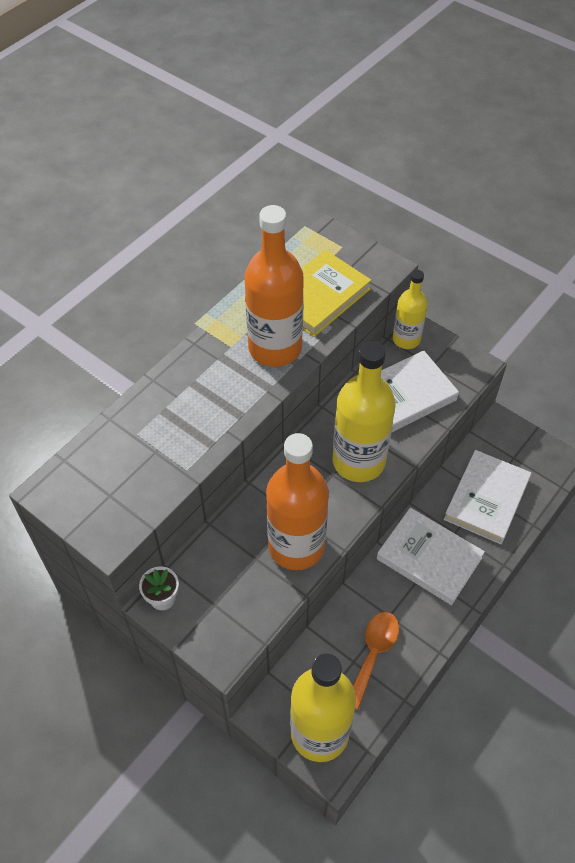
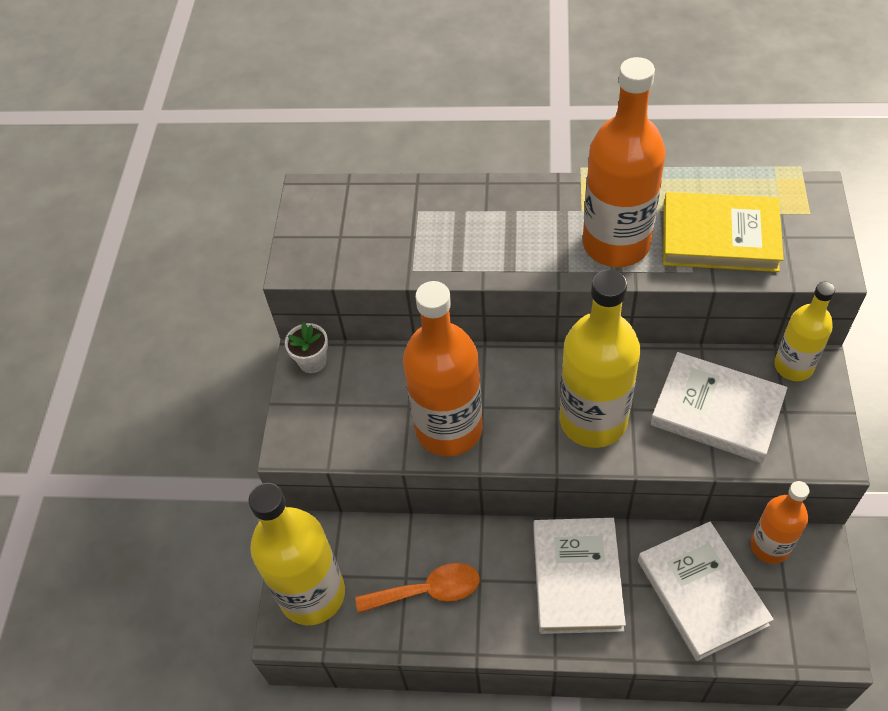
camera: 60 degrees right, 0 degrees up
white book [444,450,531,544] -> white book turned 75 degrees clockwise [638,522,774,661]
none -> orange bottle [751,481,809,564]

